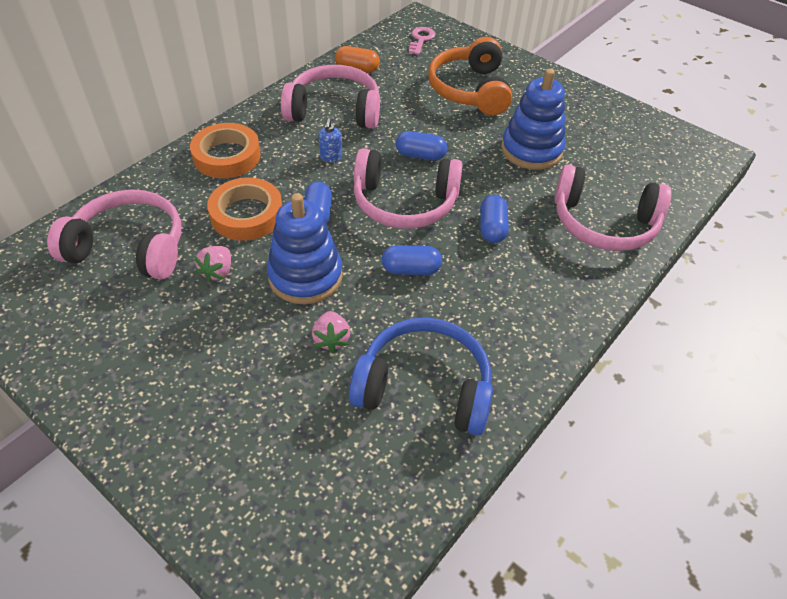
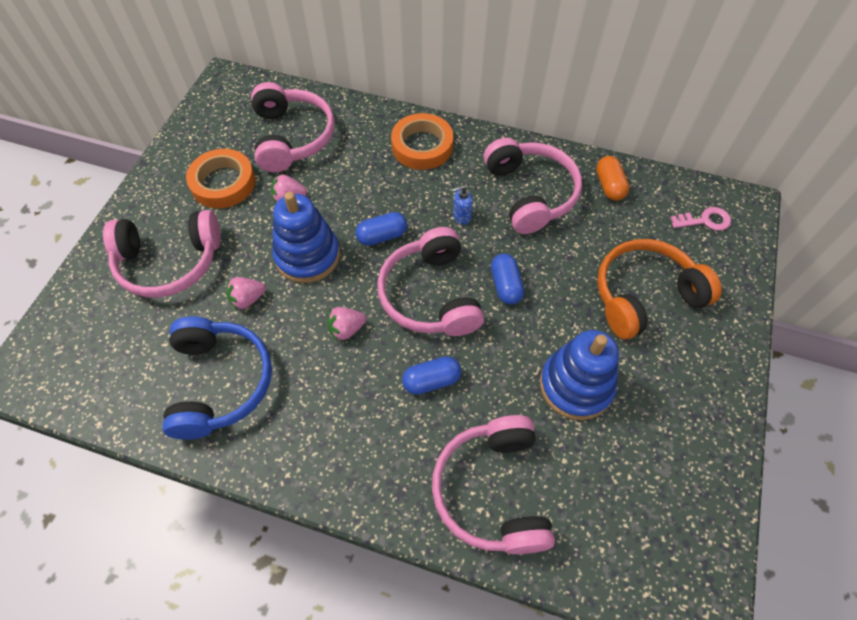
camera: 70 degrees right, 10 degrees up
orange tape [207,178,282,241] -> orange tape moved to [186,149,256,208]
blue capsule [382,245,442,275] -> pink strawberry [327,307,366,341]
none -> pink headphones [103,210,221,297]

